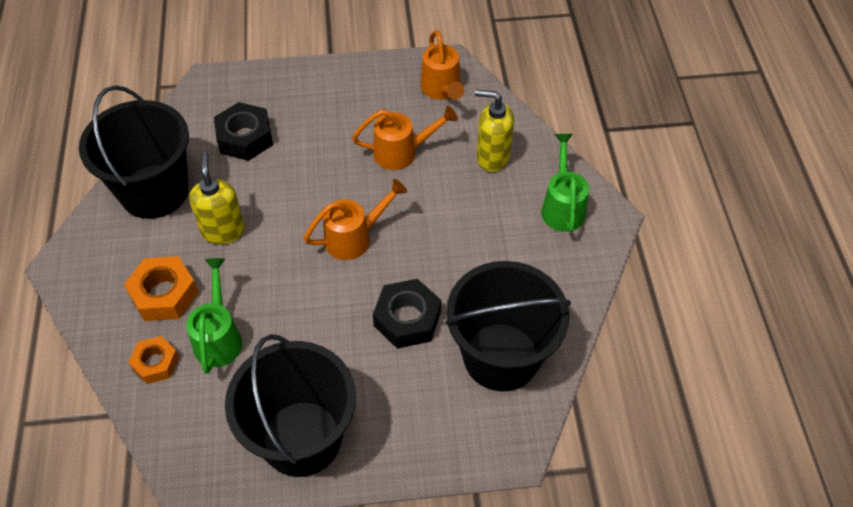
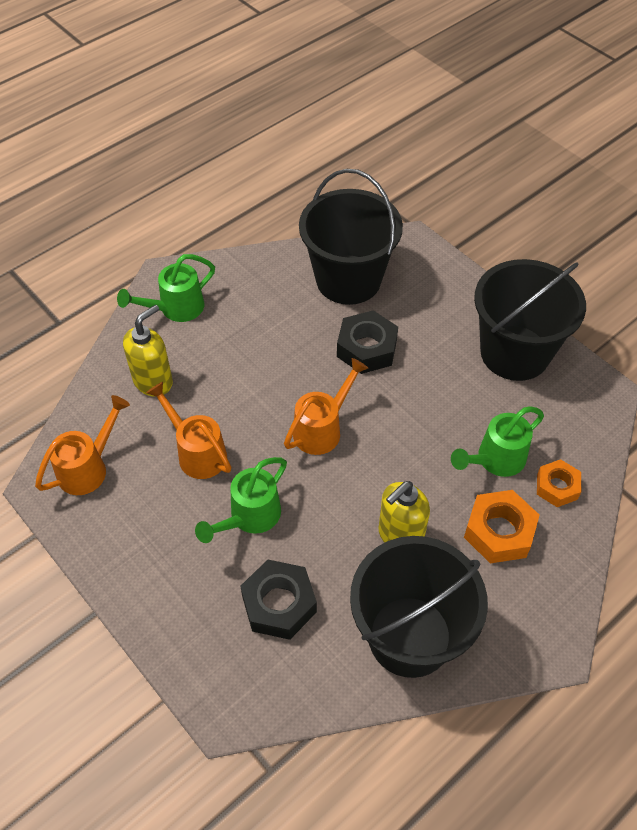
camera: 125 degrees left, 0 degrees up
orange watering can [304,179,407,260] -> orange watering can turned 105 degrees clockwise [284,358,368,455]
yellow soap dispenser [475,90,514,172] -> yellow soap dispenser turned 120 degrees counterclockwise [123,305,173,396]
none -> green watering can [195,457,287,543]

